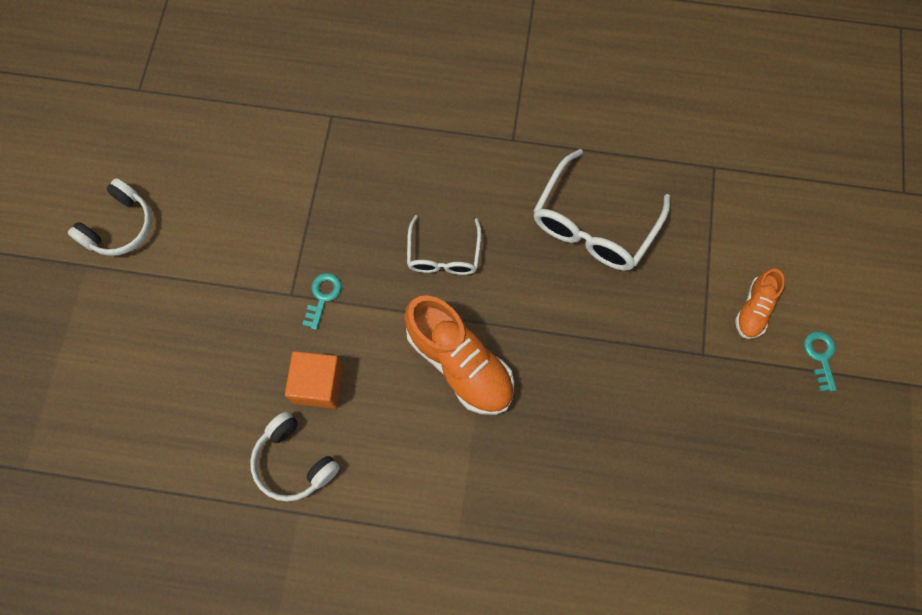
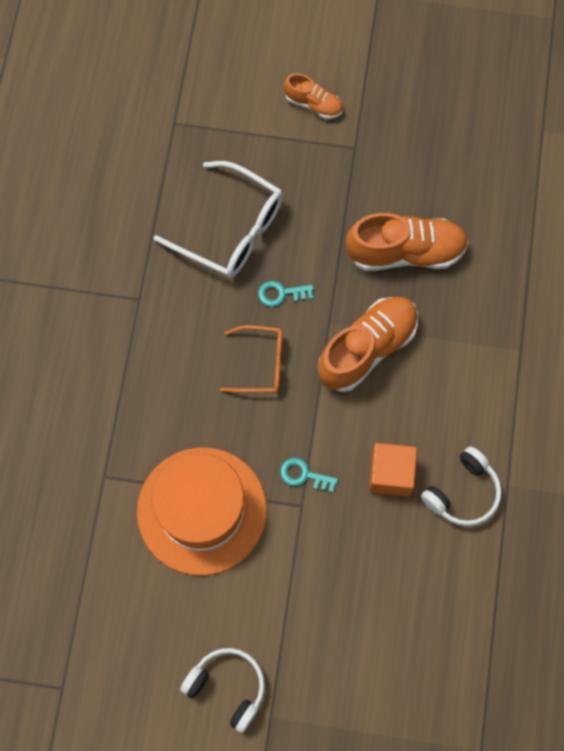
camera: 90 degrees left, 0 degrees up
white glasses [407,215,481,275] -> orange glasses [220,325,283,393]
turquoise key [804,331,837,391] -> turquoise key moved to [258,280,314,307]
none -> orange hat [137,447,267,576]
none -> orange shoe [345,213,468,271]

